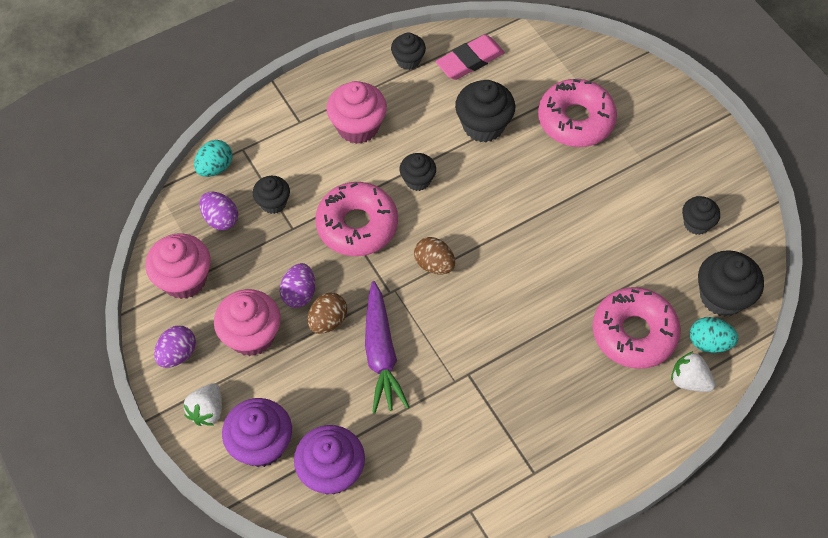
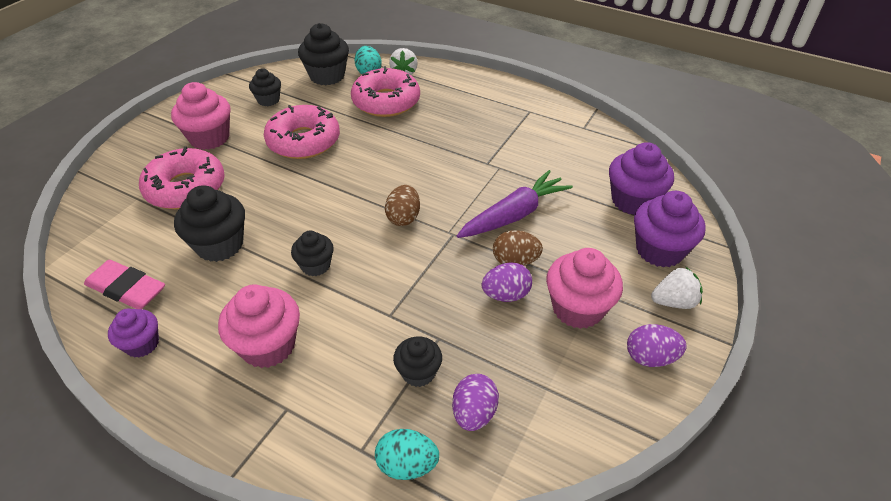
camera: 120 degrees left, 15 degrees down
pink cupcake [145,233,211,299] -> pink cupcake moved to [171,82,231,150]
pink donut [316,182,398,256] -> pink donut moved to [264,105,340,159]
black cupcake [391,32,426,70] -> purple cupcake [108,309,159,358]

